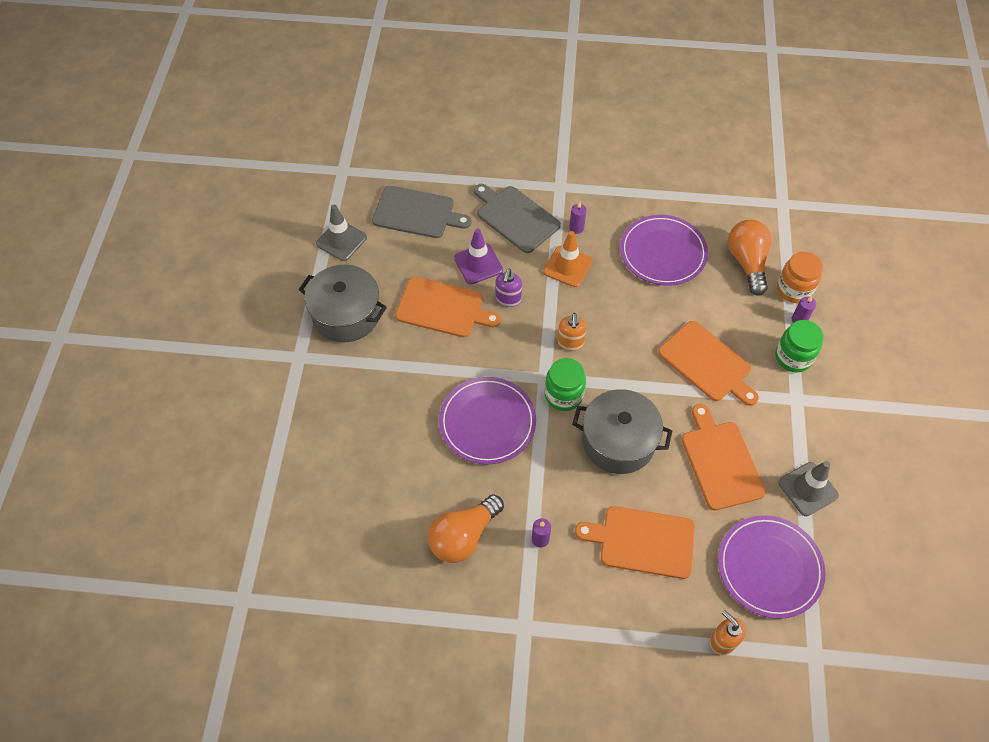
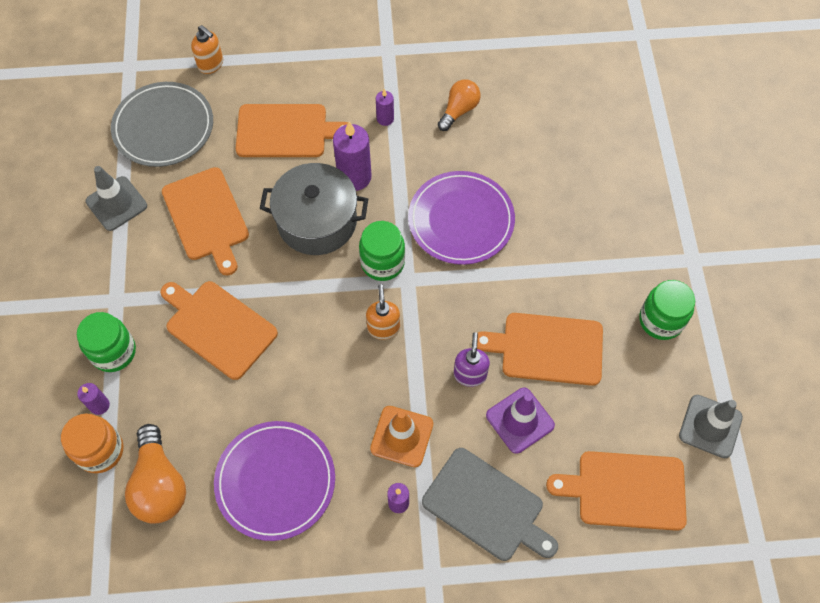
camera: 170 degrees right, 5 degrees up
grey pot [299,265,387,343] -> green jar [639,280,695,340]
grey cutting board [372,186,471,238] -> orange cutting board [546,451,687,531]
orange light bulb [428,494,504,563] -> orange light bulb [438,79,480,131], size x0.65
purple plate [718,515,826,619] -> grey plate [111,82,213,167]
none -> purple candle [333,121,372,191]

